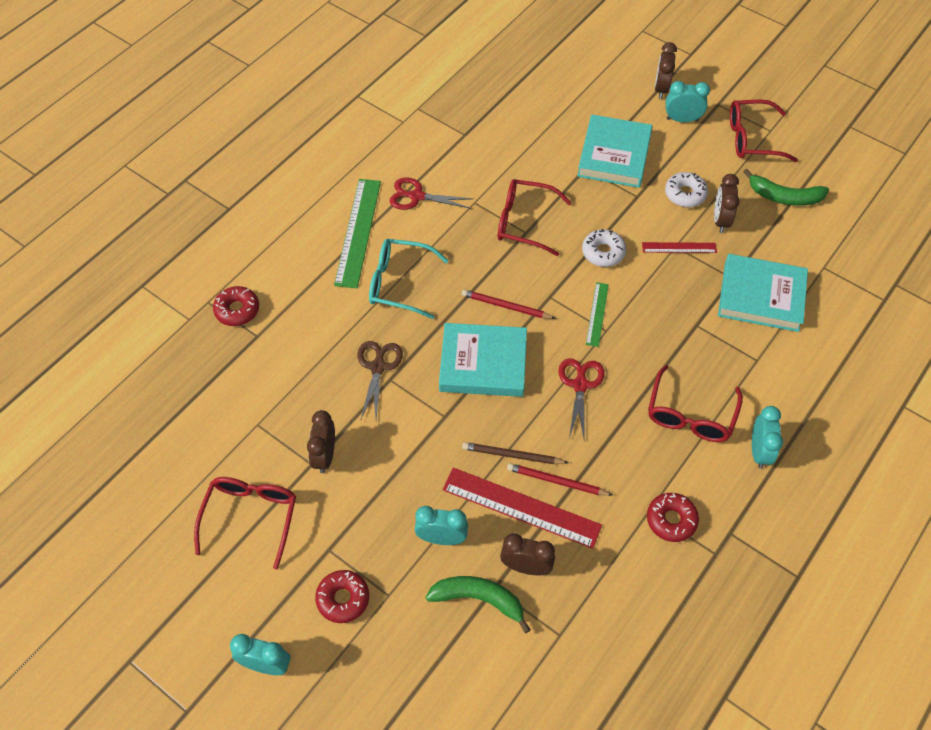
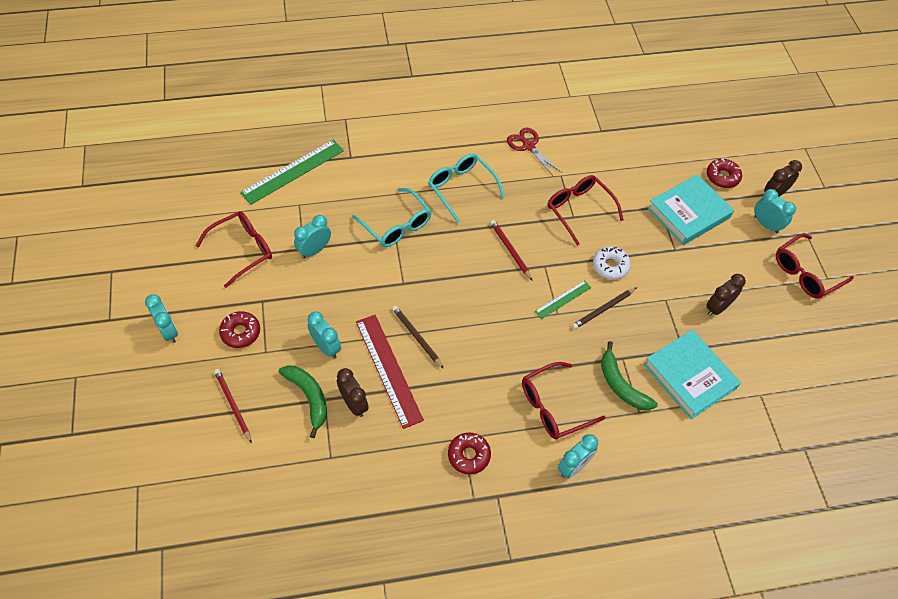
camera: 40 degrees right, 0 degrees up
red donut [213,286,259,326] -> red donut moved to [707,159,742,188]
brown clock [307,410,335,473] -> turquoise clock [294,215,331,258]
green ruler [334,179,381,288] -> green ruler moved to [240,140,344,205]
brown scissors [357,341,403,419] -> turquoise glasses [352,188,431,247]
turquoise book [439,323,527,397] -> none
red pencil [507,463,612,496] -> red pencil moved to [214,369,252,444]
red scissors [558,358,604,438] -> none
red ruler [642,242,717,253] -> none
white donut [665,172,708,207] -> none
red glasses [730,100,798,162] -> red glasses turned 75 degrees counterclockwise [776,234,854,299]
green banana [743,169,829,206] -> green banana moved to [601,341,658,410]
none -> brown pencil [572,288,636,329]

